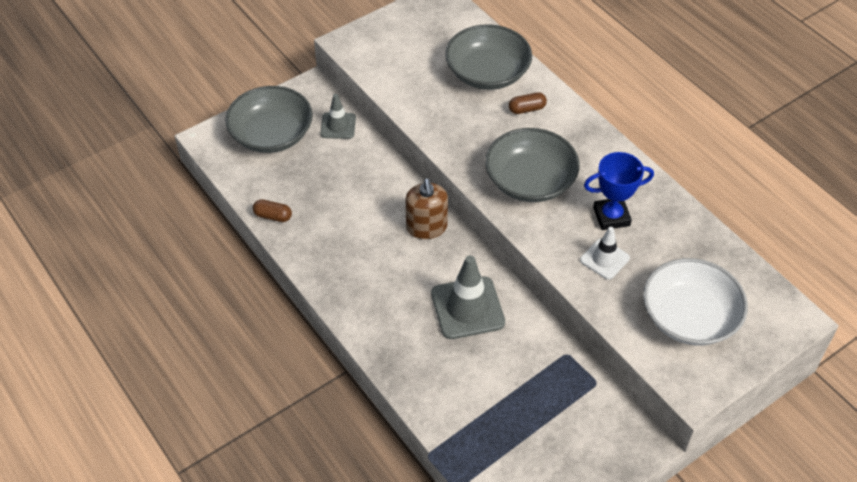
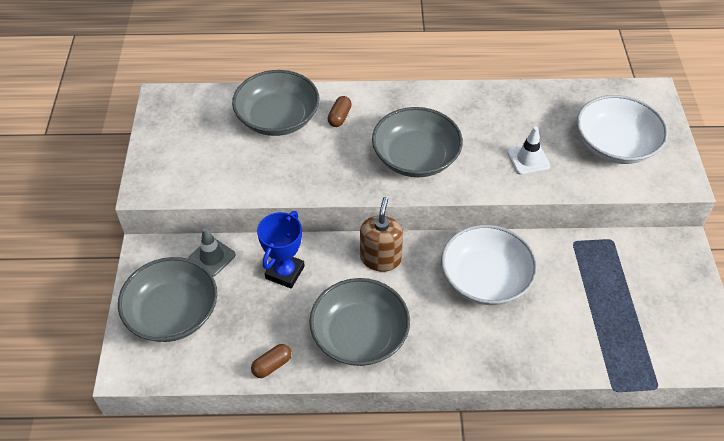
camera: 55 degrees left, 0 degrees up
brown soap dispenser [405,178,448,239] -> brown soap dispenser turned 105 degrees counterclockwise [360,197,403,272]
grey traffic cone [431,255,505,339] -> white bowl [441,225,537,305]
blue trophy [584,152,654,230] -> blue trophy moved to [257,211,305,288]
none -> grey bowl [309,278,410,366]

